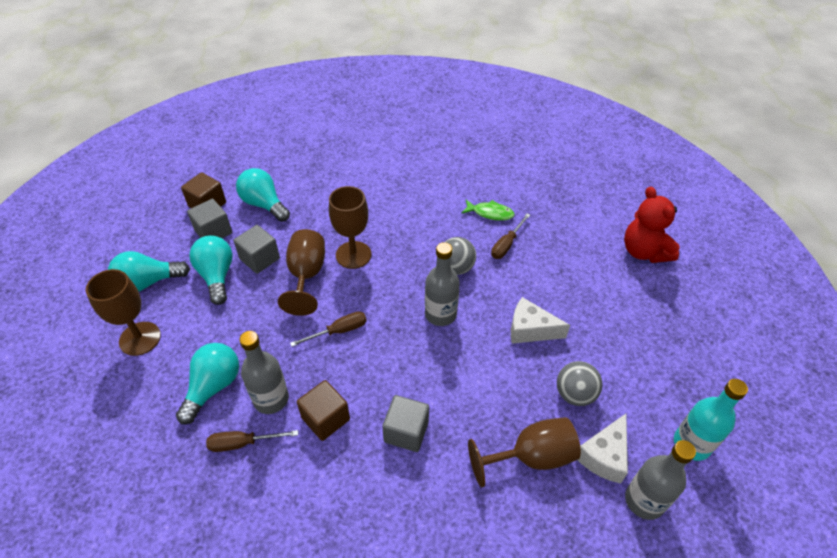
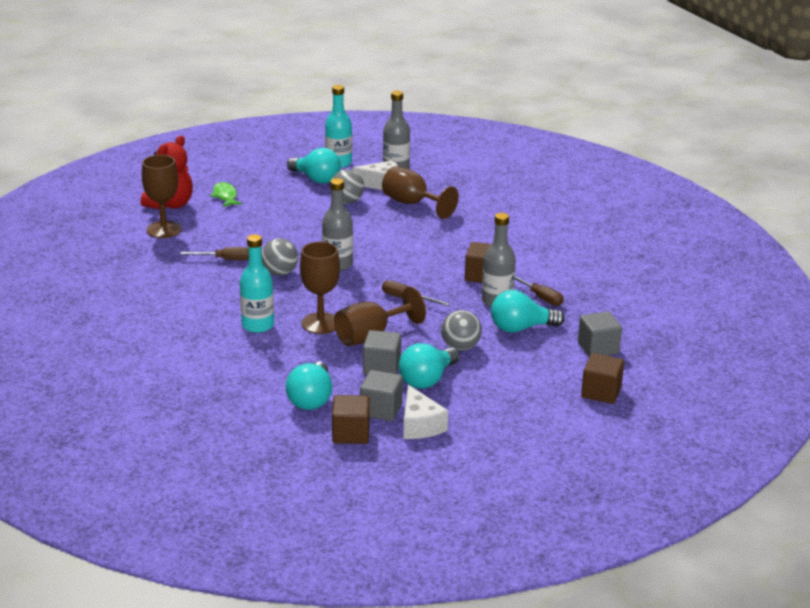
camera: 125 degrees left, 20 degrees down
brown goblet [86,269,161,356] -> brown goblet moved to [142,155,181,238]
turquoise light bulb [108,251,190,291] -> turquoise light bulb moved to [287,148,341,183]
grey cube [382,395,429,452] -> grey cube moved to [578,311,622,357]
green fish [461,200,515,221] -> green fish moved to [210,182,242,207]
white cheese [511,297,570,344] -> white cheese moved to [404,385,448,439]
none -> turquoise bottle [240,234,274,333]
none -> grey ball [441,310,482,351]
none -> brown cube [581,353,624,404]

